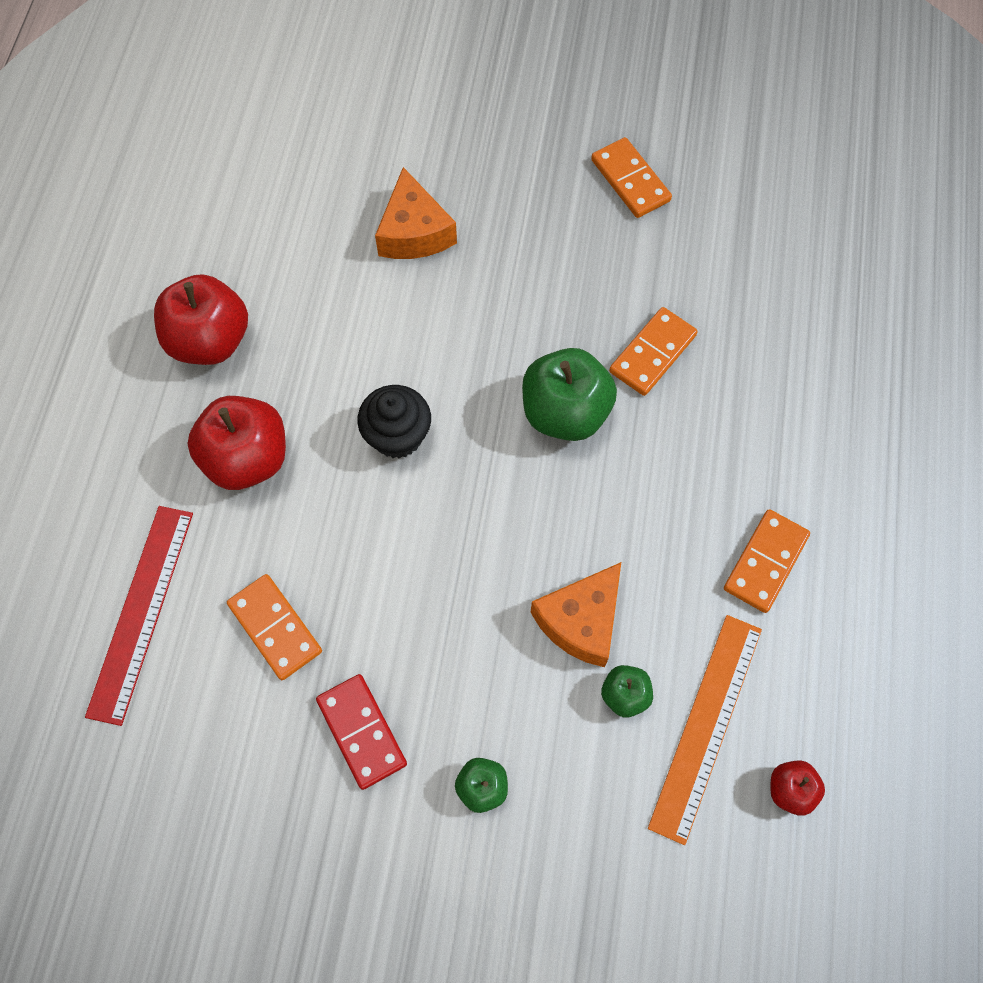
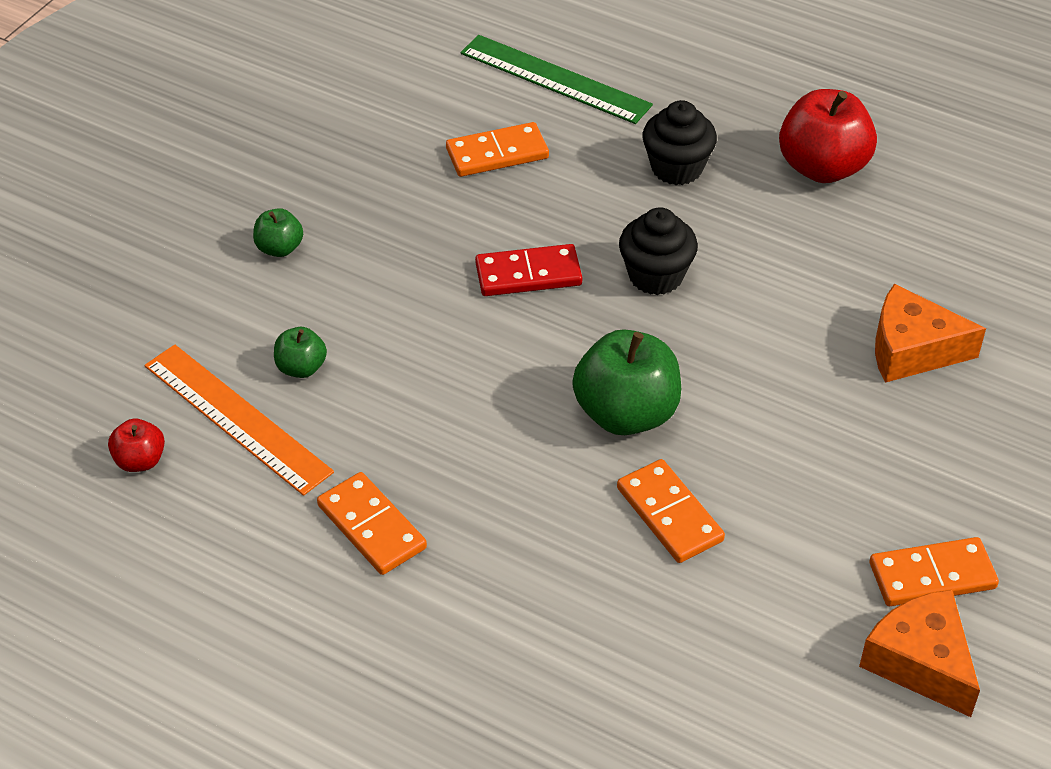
camera: 110 degrees right, 20 degrees down
red ruler [85,506,193,726] -> green ruler [460,35,653,124]
red apple [187,396,286,490] -> black cupcake [642,100,717,185]
red domino [316,674,407,790] -> red domino moved to [475,244,582,296]
orange cheese [531,562,621,667] -> orange cheese moved to [859,590,980,717]

